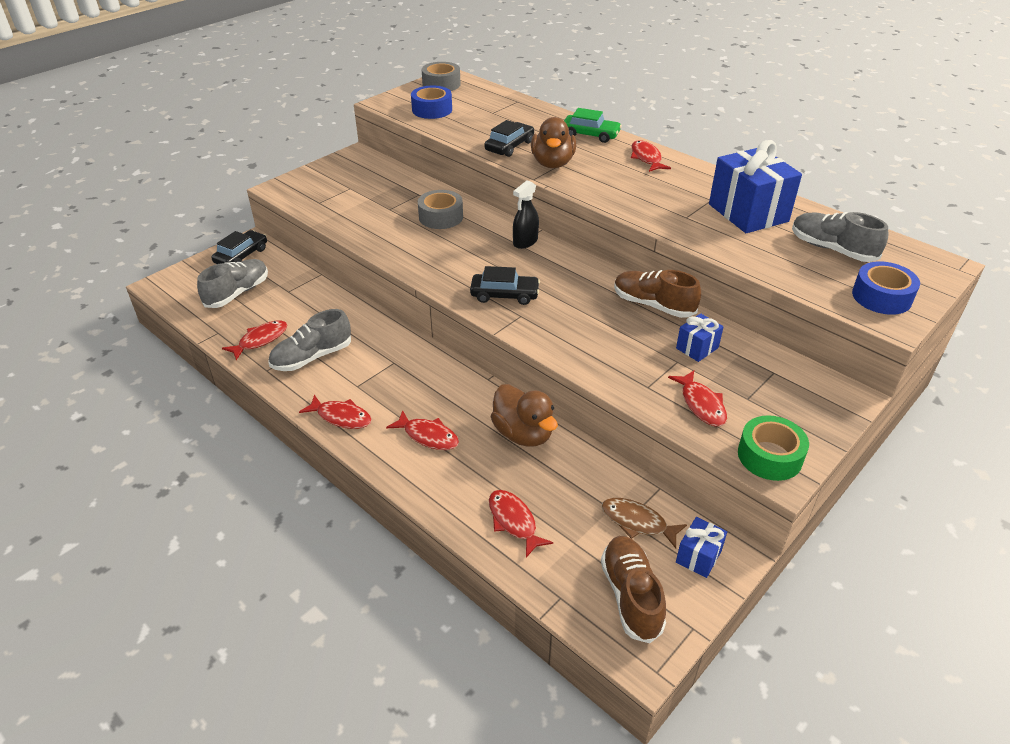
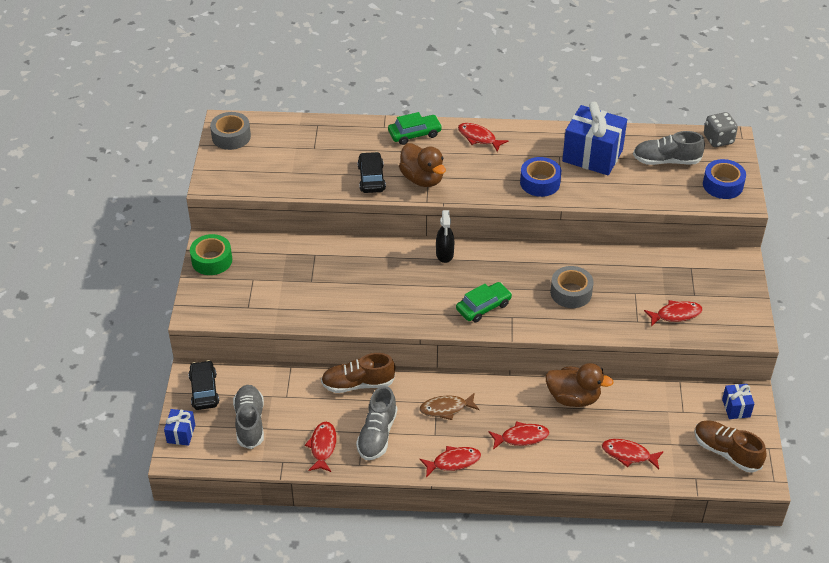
camera: 40 degrees left, 5 degrees up
blue tape [411,86,452,119] -> blue tape moved to [520,157,561,197]
grey tape [418,190,463,229] -> grey tape moved to [550,266,594,308]
black car [470,266,540,305] -> green car [456,282,512,322]
brown fish [602,498,687,548] -> brown fish moved to [420,393,480,420]
brown shoe [614,270,701,318] -> brown shoe moved to [321,353,395,393]
red fish [668,370,727,426] -> red fish turned 45 degrees counterclockwise [644,300,703,327]
blue gift [676,313,724,362] -> blue gift moved to [164,409,195,446]
green tape [738,415,809,481] -> green tape moved to [190,234,232,275]
none -> grey dice [704,112,738,147]

